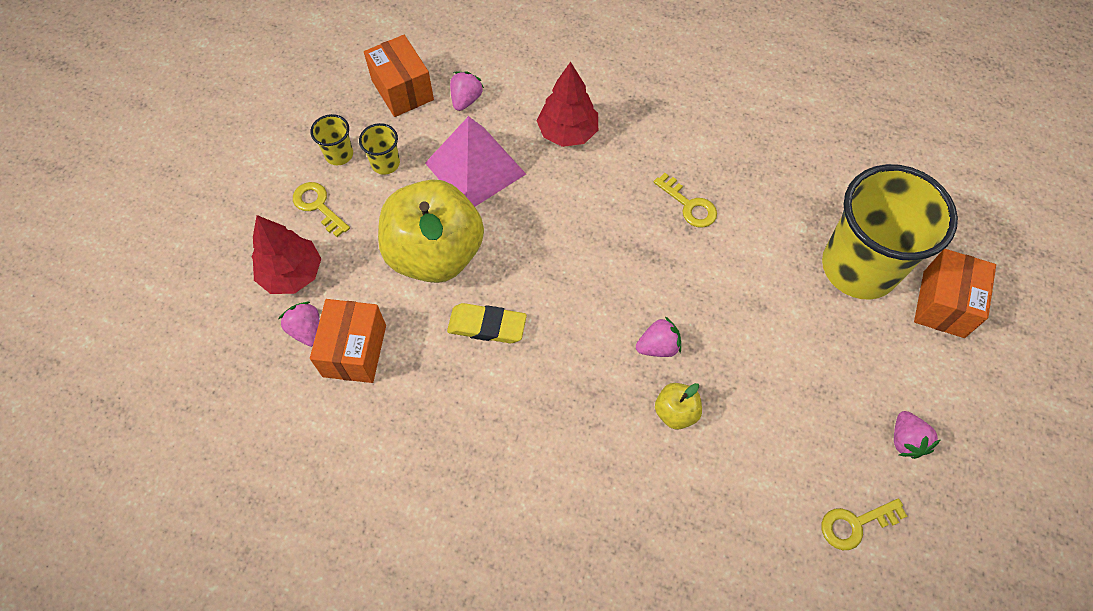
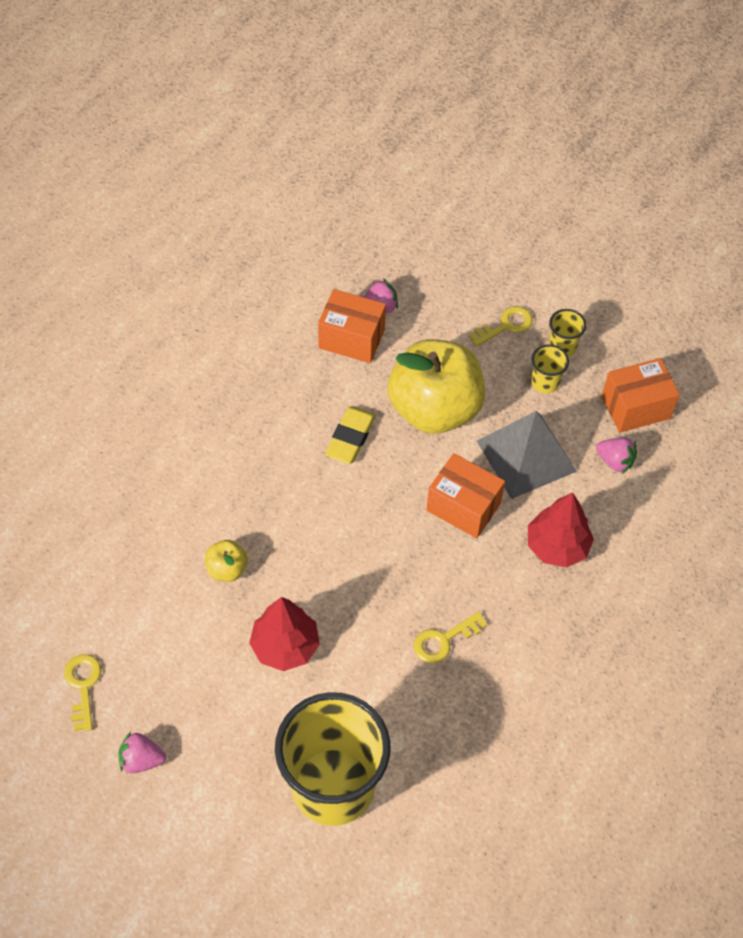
camera: 100 degrees right, 5 degrees down
red tree [252,215,322,294] -> red tree moved to [249,597,320,671]
pink pyramid [425,116,526,206] -> grey pyramid [477,411,577,499]
pink strawberry [636,317,681,357] -> none
orange box [914,249,996,338] -> orange box moved to [426,453,505,538]

